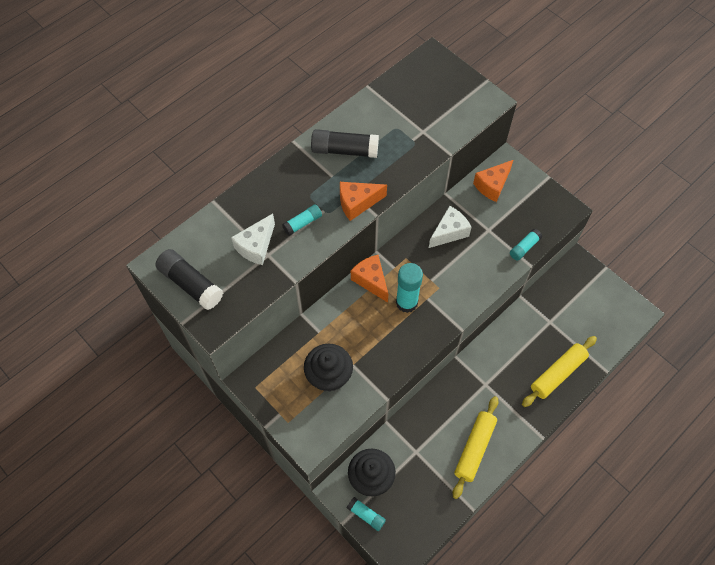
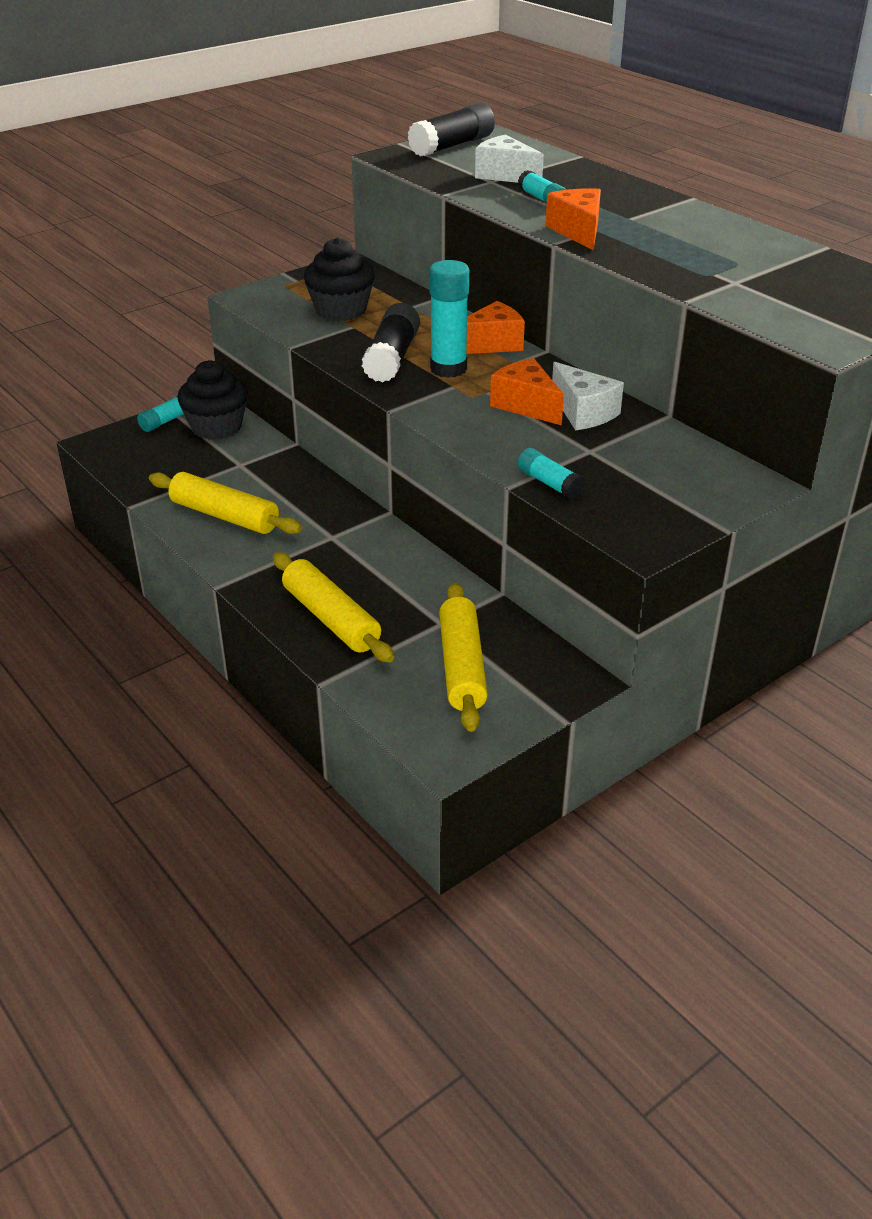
camera: 95 degrees right, 25 degrees down
black glue stick [311,129,379,158] -> black glue stick moved to [362,303,420,383]
orange cheese [473,160,513,202] -> orange cheese moved to [490,358,564,425]
none -> yellow rolling pin [439,583,488,732]

